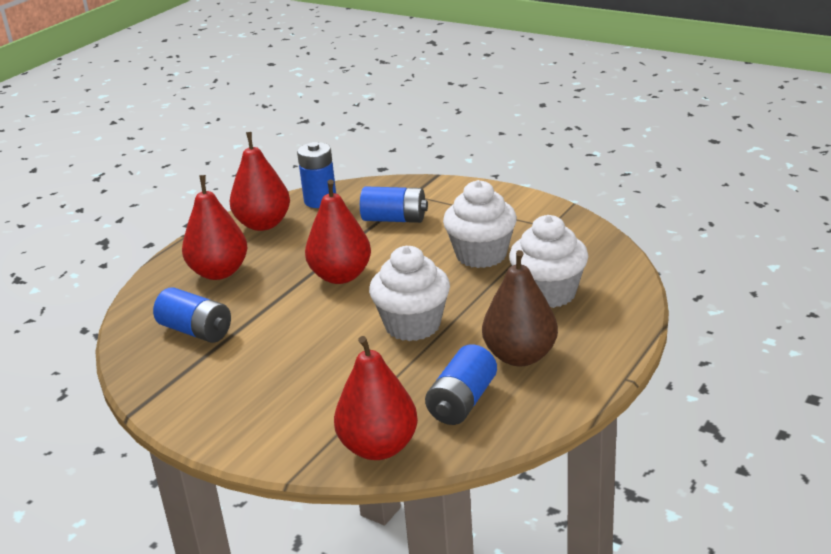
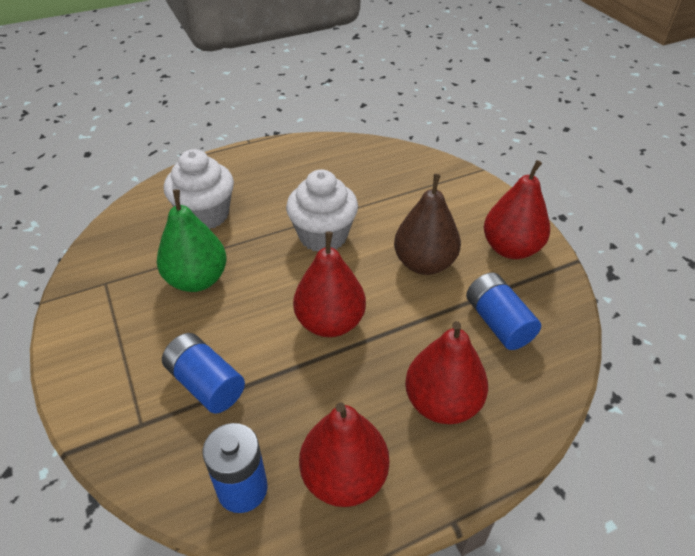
camera: 150 degrees left, 15 degrees up
red pear [334,336,418,460] -> red pear moved to [484,160,550,259]
blue battery [425,344,497,425] -> none
white cupcake [443,180,517,268] -> green pear [157,189,227,292]
brown pear [482,250,558,366] -> brown pear moved to [394,174,461,275]

